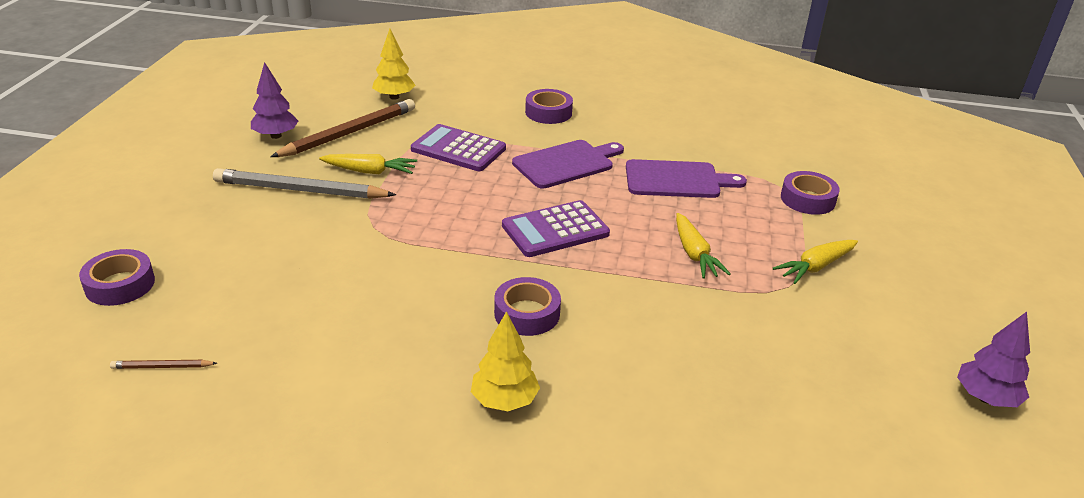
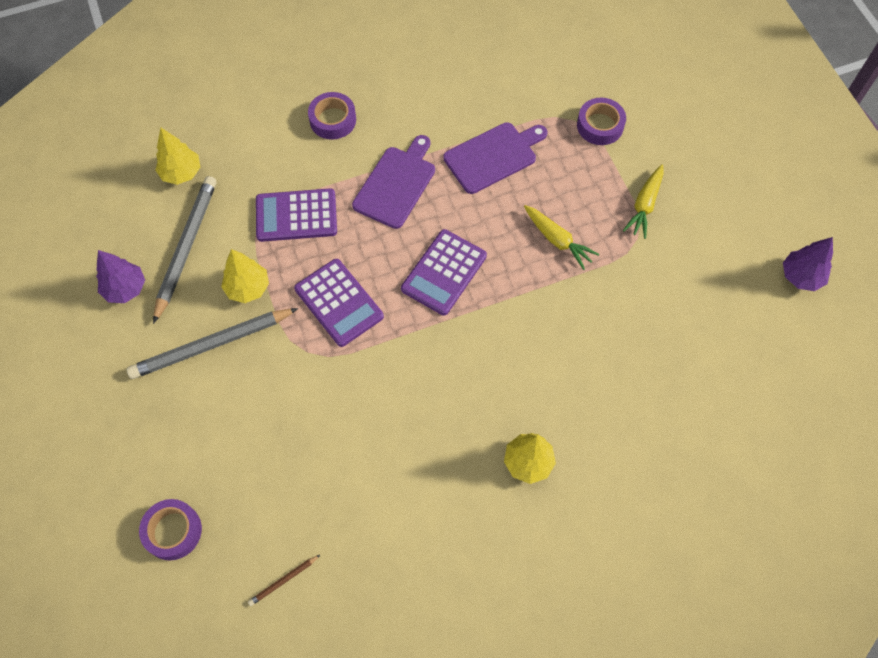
camera: 30 degrees left, 30 degrees up
brown pencil [270,99,415,157] -> grey pencil [153,176,217,324]
yellow carrot [319,154,417,174] -> yellow tree [221,249,269,303]
purple tape [494,277,561,336] -> none
none -> purple calculator [294,259,384,347]

